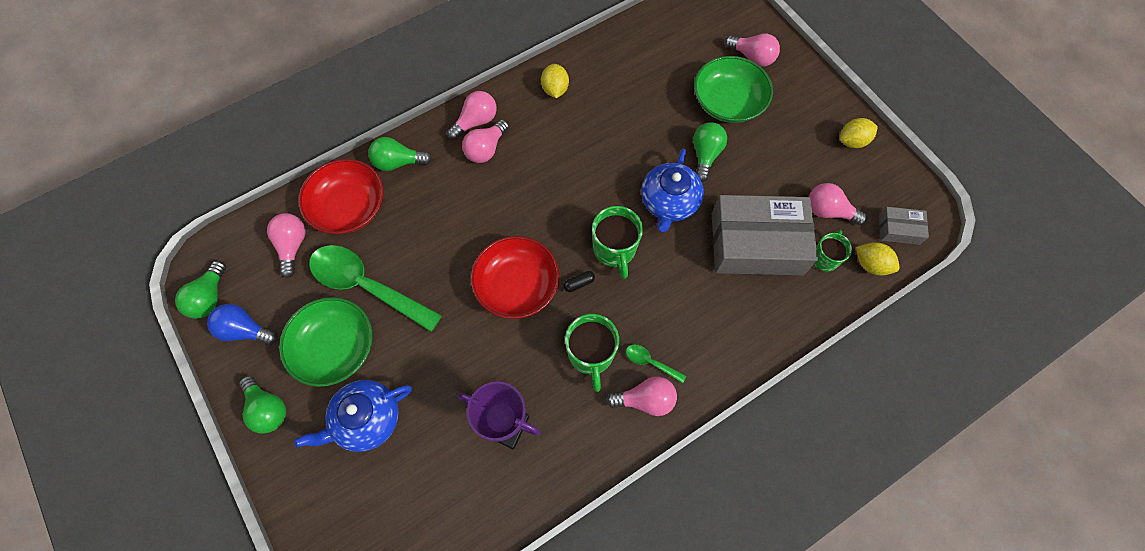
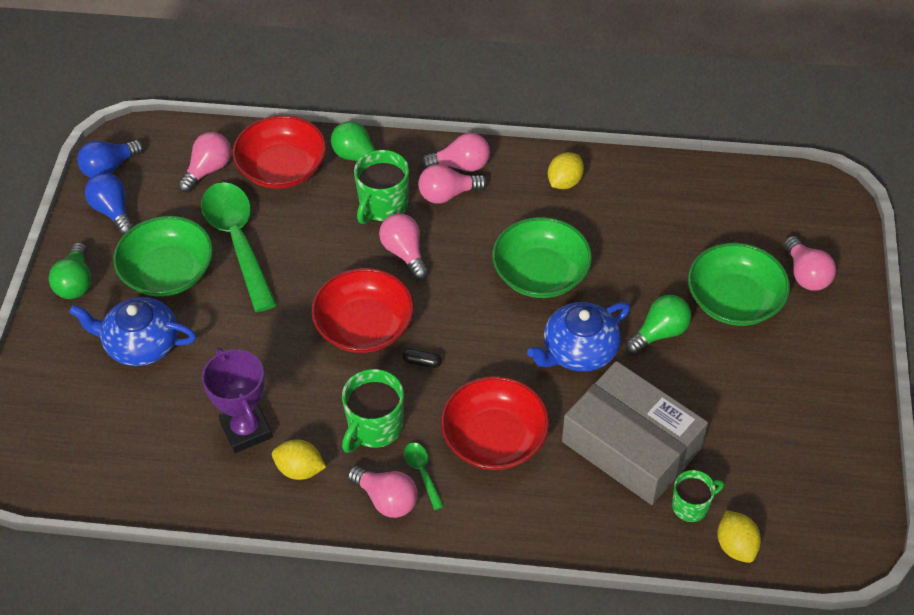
camera: 40 degrees right, 15 degrees down
green light bulb [175,261,226,319] -> blue light bulb [77,140,143,178]
green mug [592,206,643,279] -> green mug moved to [354,150,409,224]
pink light bulb [809,183,867,225] -> pink light bulb moved to [379,213,429,279]
yellow lemon [840,118,878,148] -> yellow lemon moved to [272,440,326,480]
grey box [879,207,929,245] -> none
none -> red bowl [441,376,549,470]
none -> green bowl [492,217,592,298]

